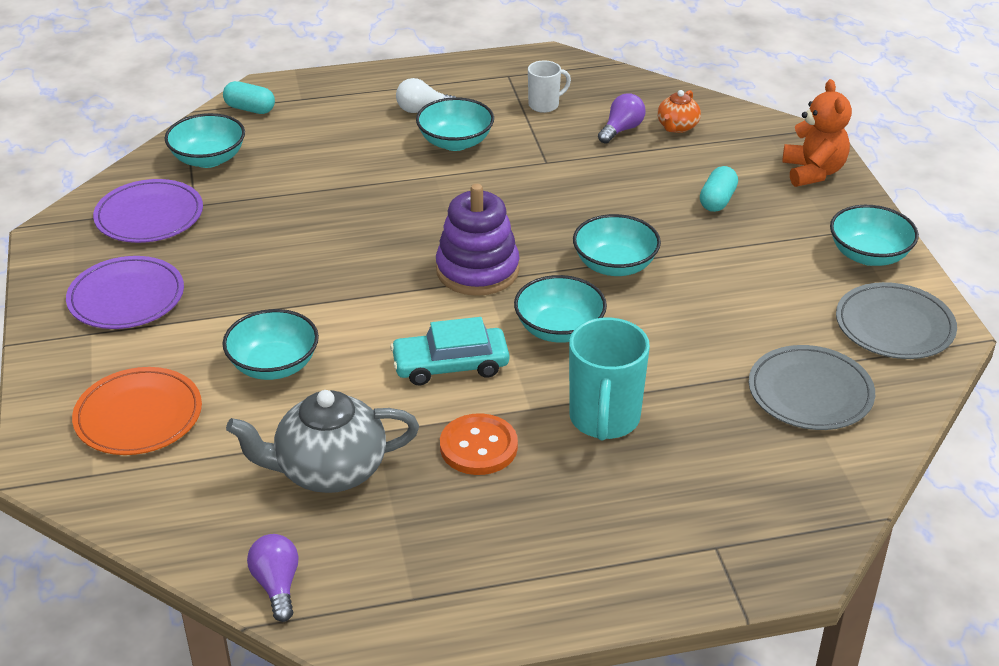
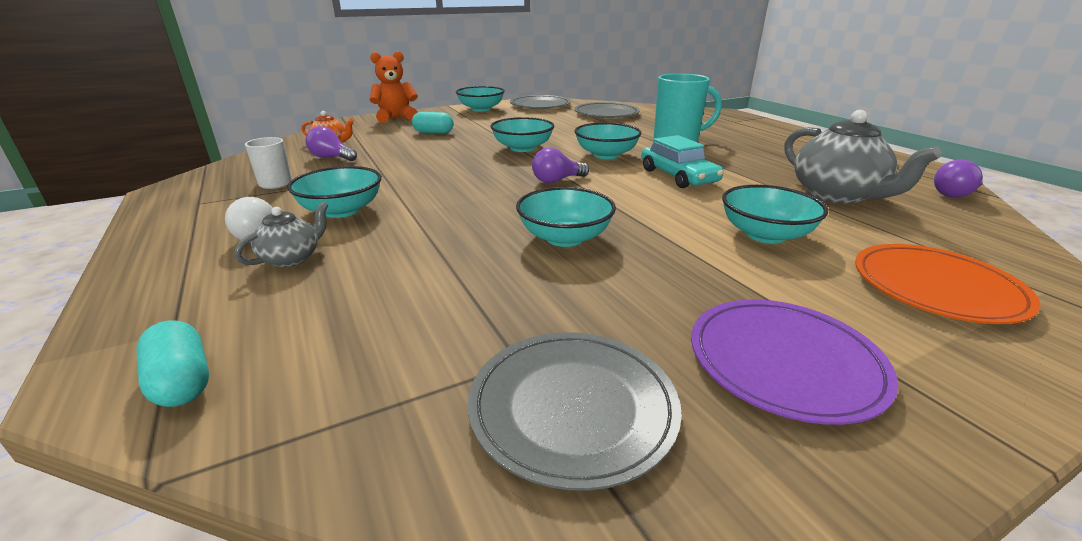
camera: 105 degrees left, 10 degrees down
purple plate [93,179,203,243] -> grey plate [468,332,682,491]
turquoise bowl [165,113,245,168] -> turquoise bowl moved to [516,187,616,247]
turquoise capsule [223,81,275,114] -> turquoise capsule turned 45 degrees counterclockwise [136,320,209,407]
purple stacking toy [436,184,519,296] -> purple light bulb [532,148,589,183]
orange button [440,413,518,475] -> none
none -> grey teapot [234,202,329,268]

